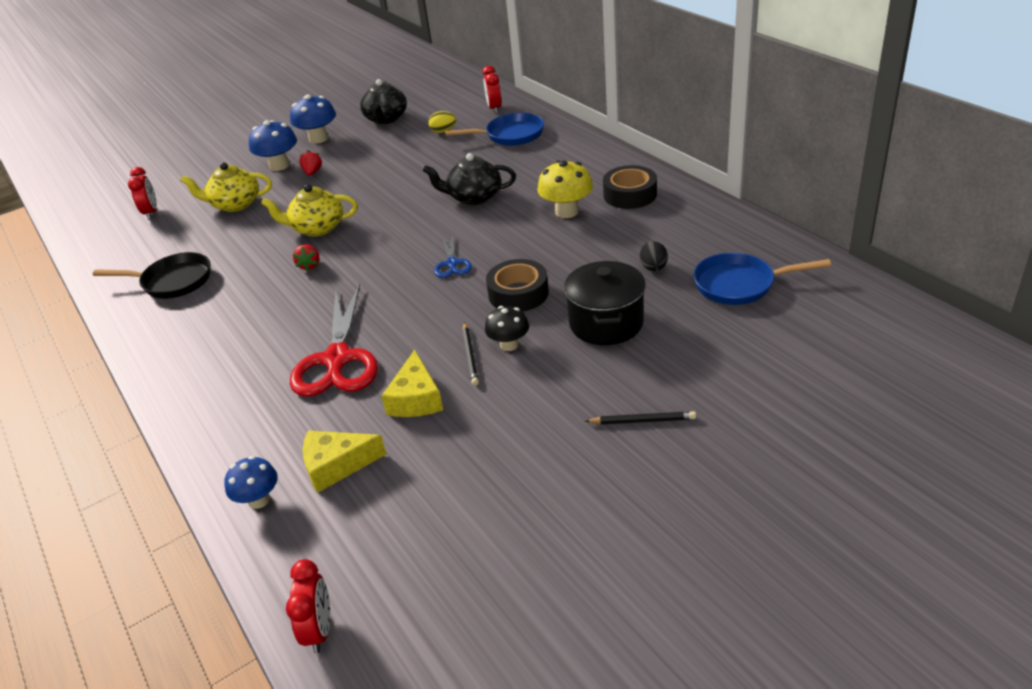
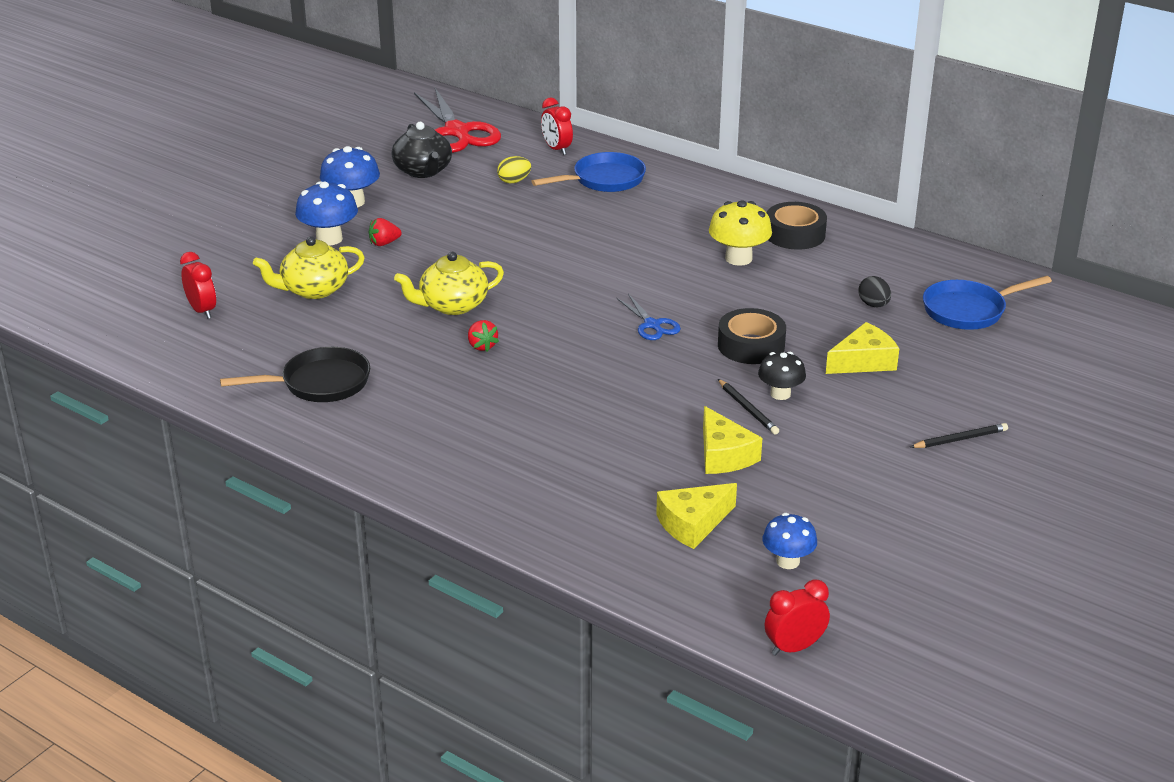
camera: 25 degrees left, 5 degrees down
blue mushroom [224,456,278,509] -> blue mushroom moved to [763,513,817,569]
red clock [286,559,330,653] -> red clock turned 90 degrees counterclockwise [765,579,830,656]
red scissors [290,284,378,397] -> red scissors moved to [414,88,501,153]
red strawberry [299,151,322,176] -> red strawberry turned 90 degrees counterclockwise [369,218,402,246]
black teapot [423,153,516,205] -> none
black pot [564,261,646,345] -> yellow cheese [826,322,899,374]

